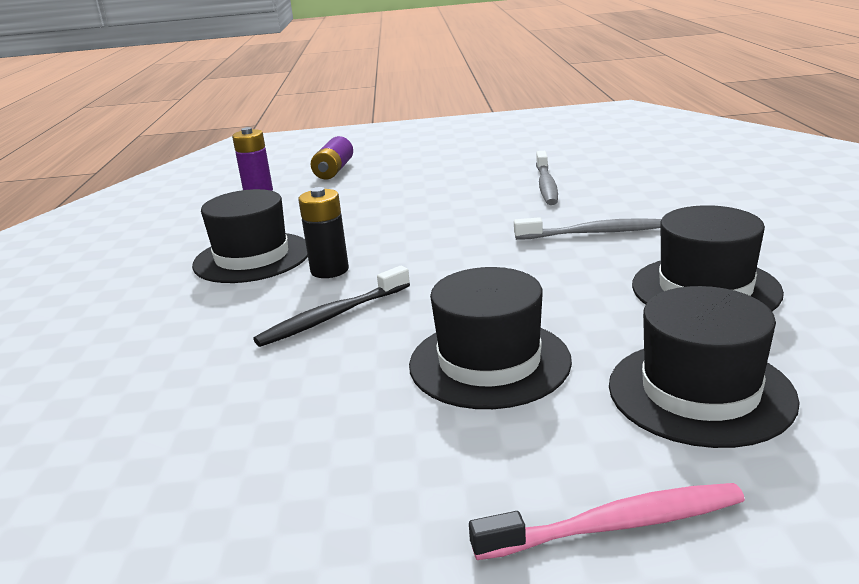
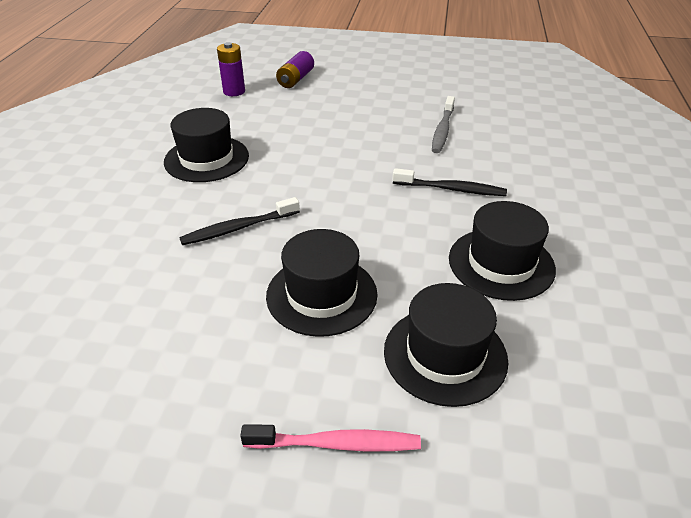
camera: 10 degrees right, 15 degrees up
black battery [298,187,349,278] -> none
grey toothbrush [514,217,662,240] -> black toothbrush [392,168,507,196]

